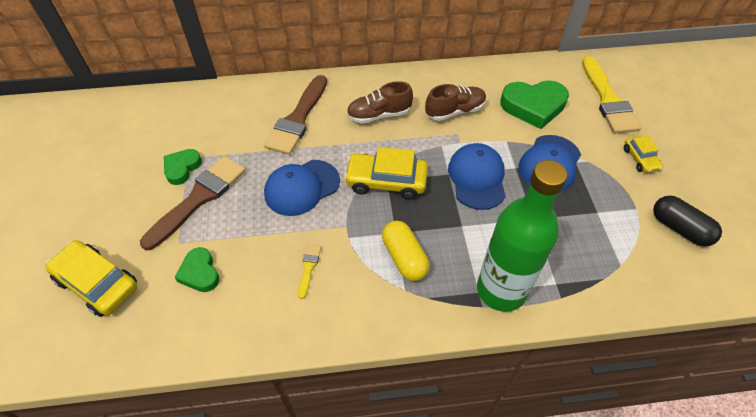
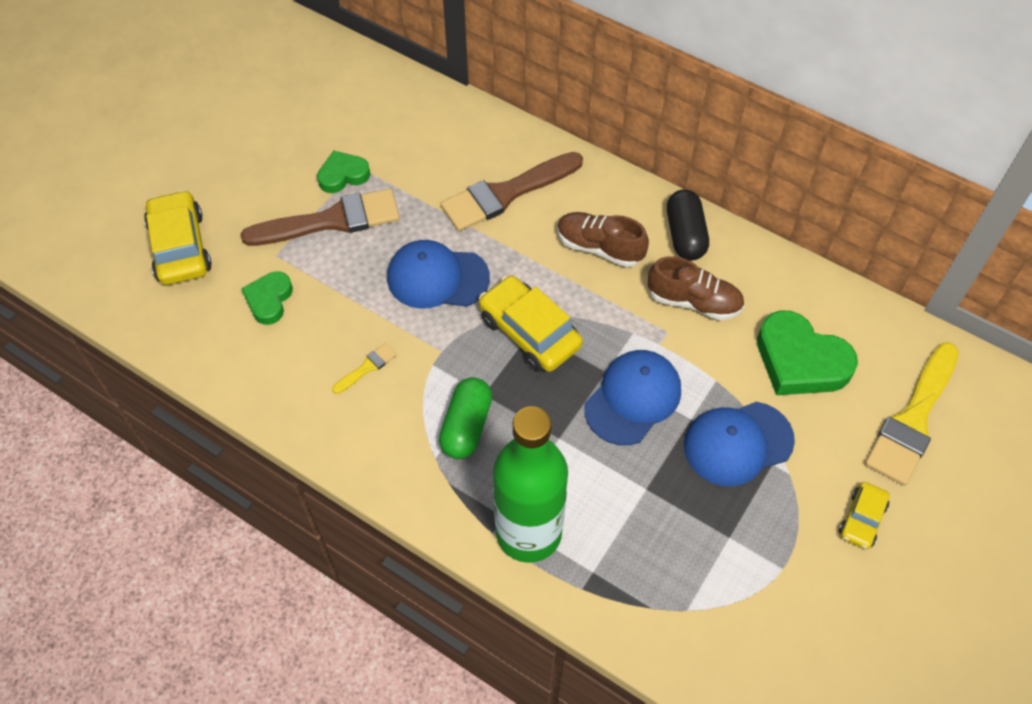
camera: 40 degrees right, 5 degrees up
yellow capsule [382,221,430,281] -> green capsule [439,377,492,459]
black capsule [653,195,722,247] -> black capsule moved to [667,189,709,261]

